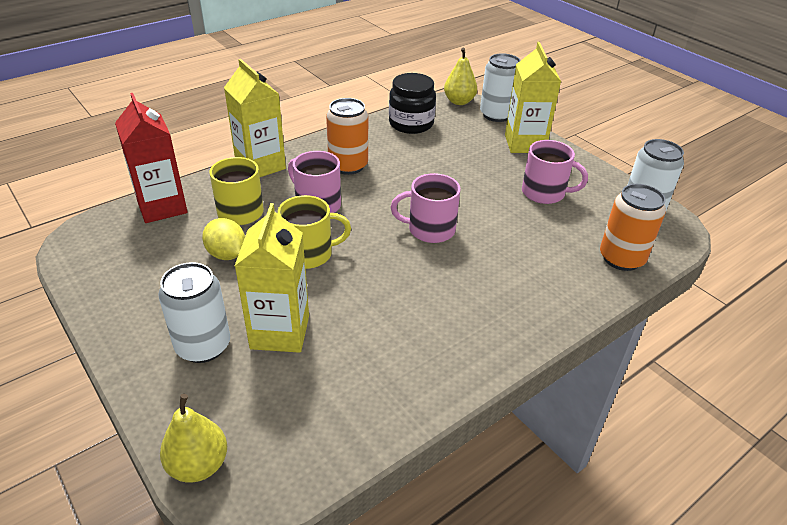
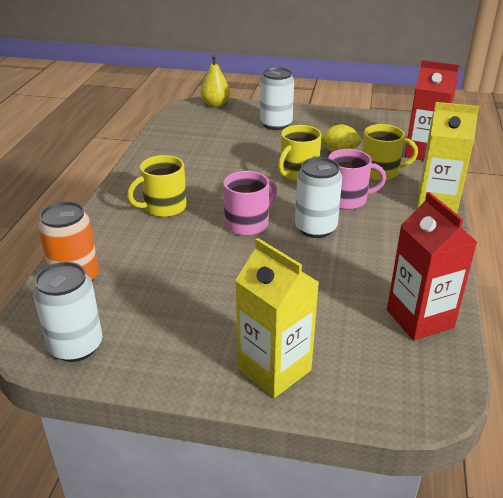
camera: 140 degrees right, 5 degrees down
yellow carton [235,203,309,353] -> none
orange can [326,98,368,175] -> none
black jar [389,73,436,134] -> red carton [387,192,477,341]
yellow pear [444,48,477,105] -> none
white can [480,53,521,122] -> white can moved to [295,157,342,238]
pink mug [522,140,588,204] -> none
none -> yellow mug [127,155,187,217]

